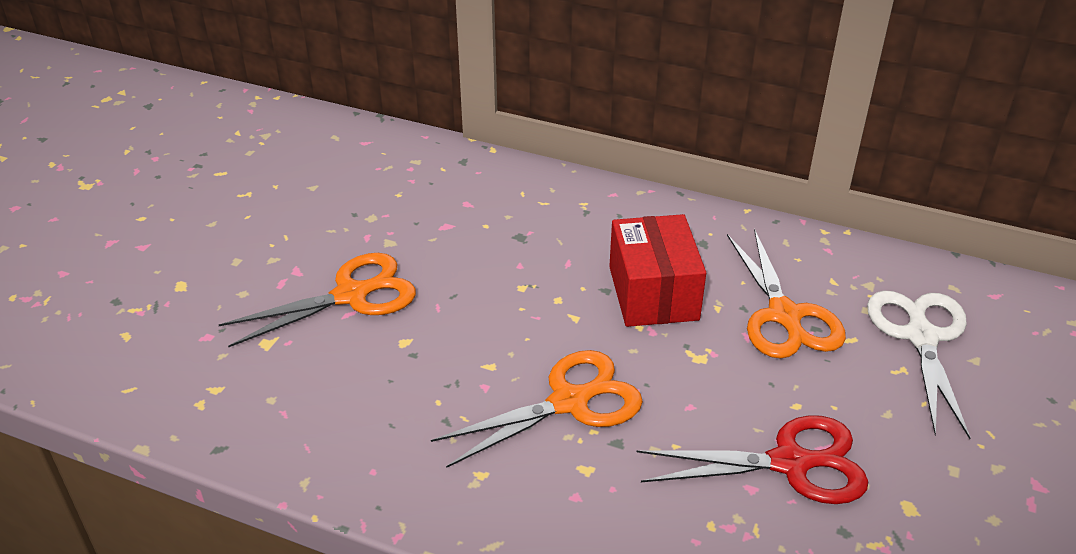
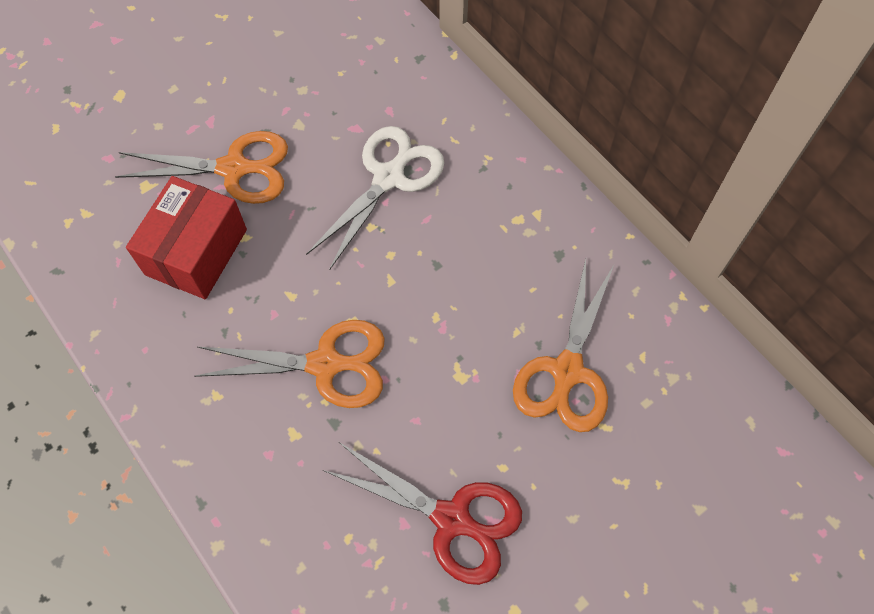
camera: 30 degrees right, 25 degrees up
red box [609,214,706,327] -> red box moved to [126,176,247,299]
white scissors [867,291,971,439] -> white scissors moved to [306,126,444,270]

